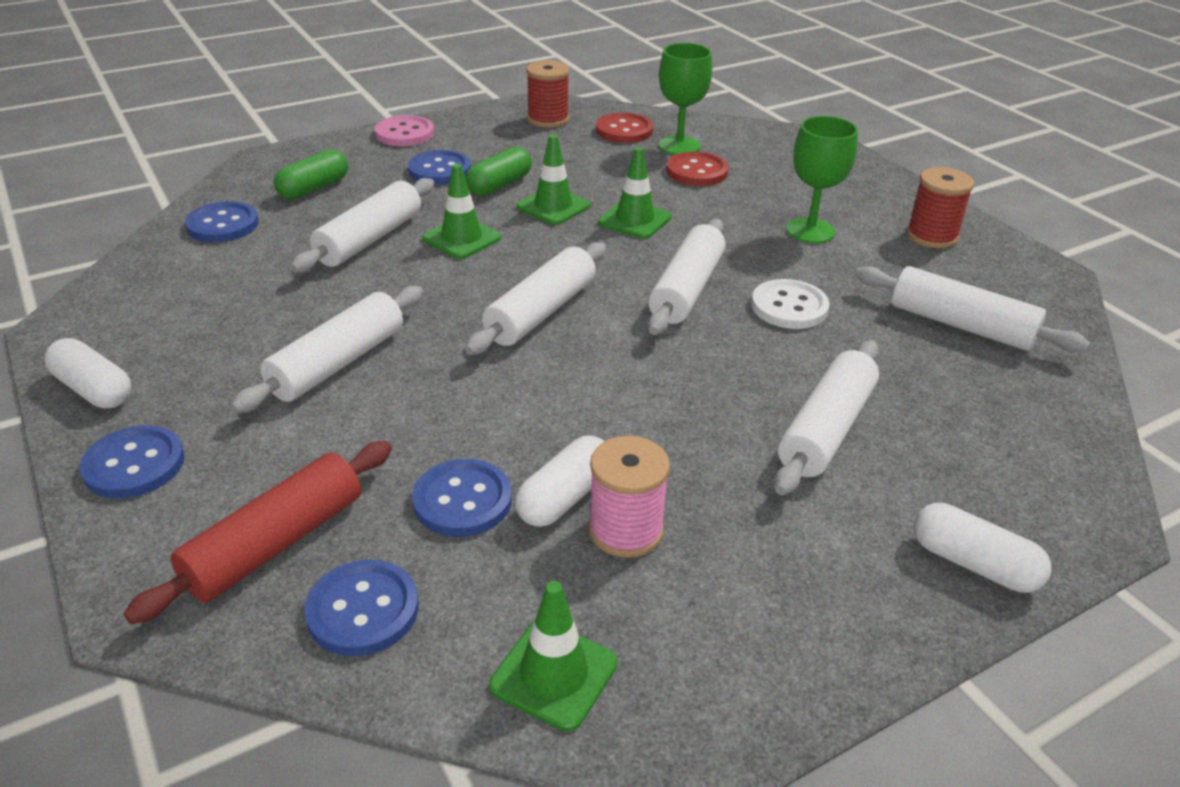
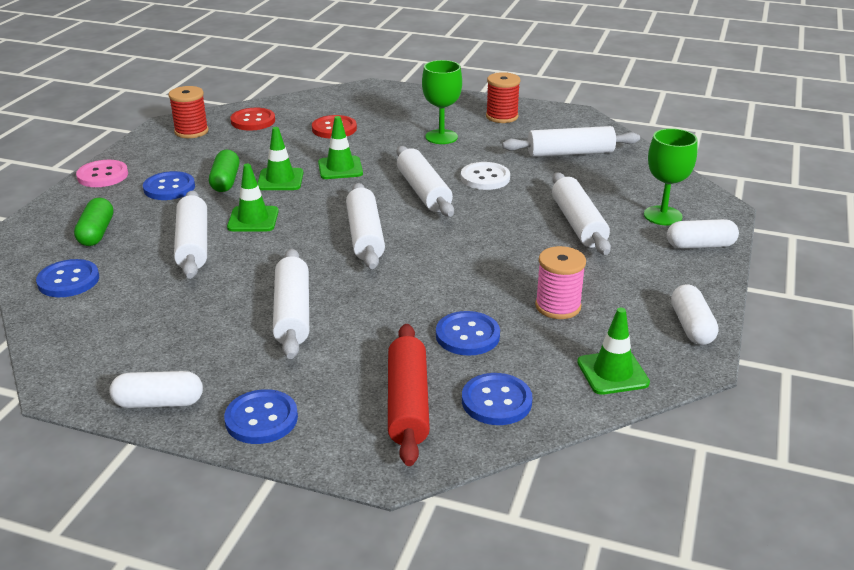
camera: 40 degrees left, 5 degrees down
white capsule [515,436,605,527] -> white capsule moved to [671,284,719,345]
green goblet [659,43,712,155] -> green goblet moved to [644,128,697,226]

